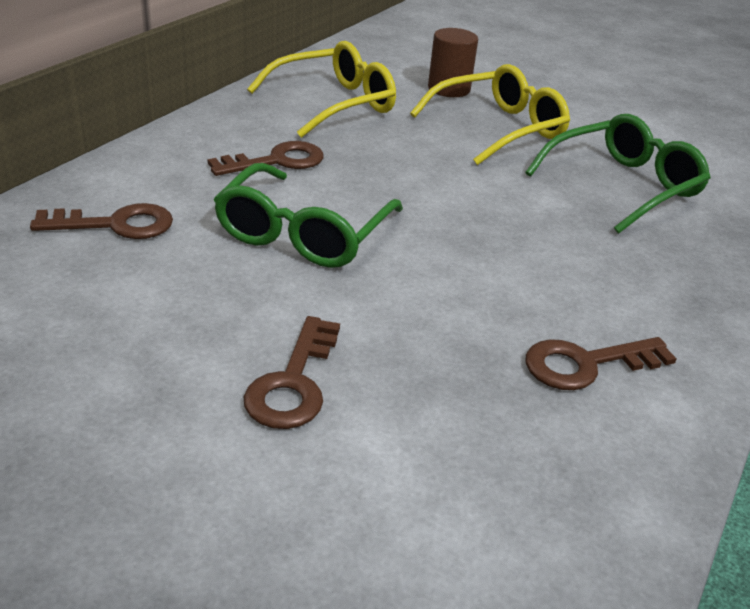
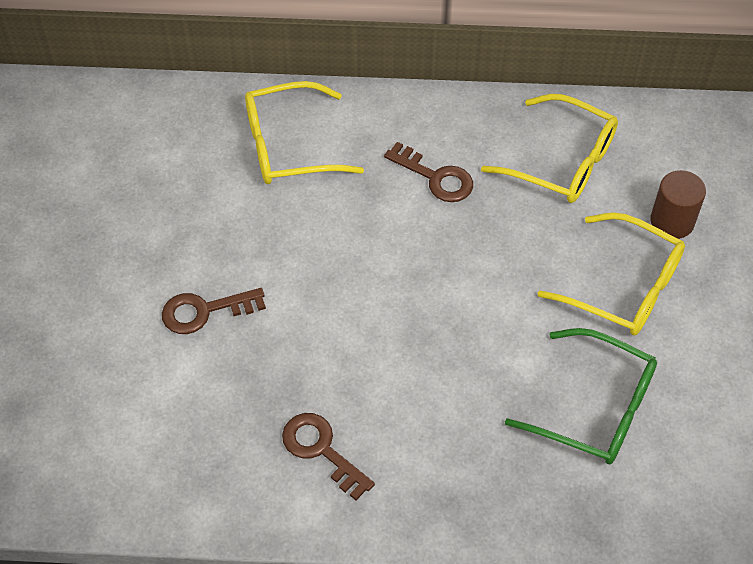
camera: 65 degrees right, 20 degrees up
brown key [30,203,173,239] -> yellow glasses [245,81,364,184]
green glasses [214,163,403,268] -> none

